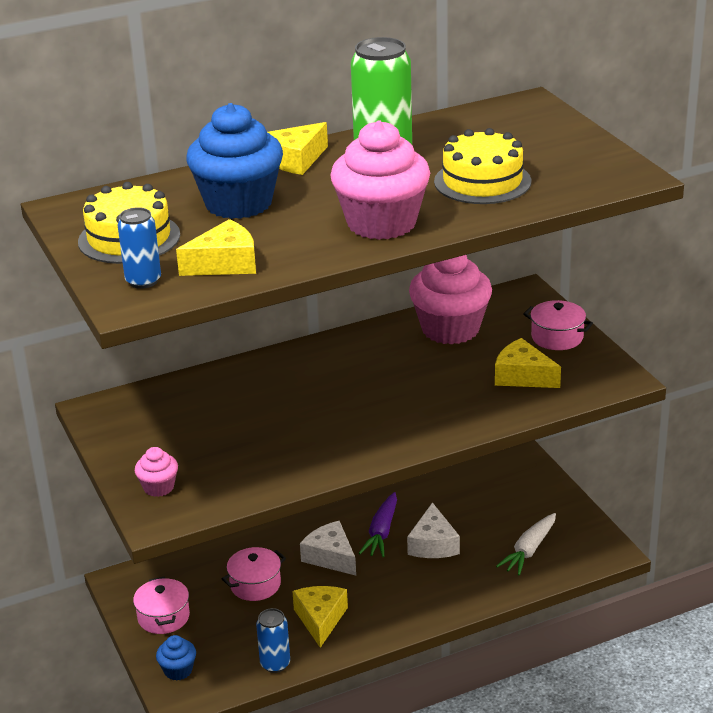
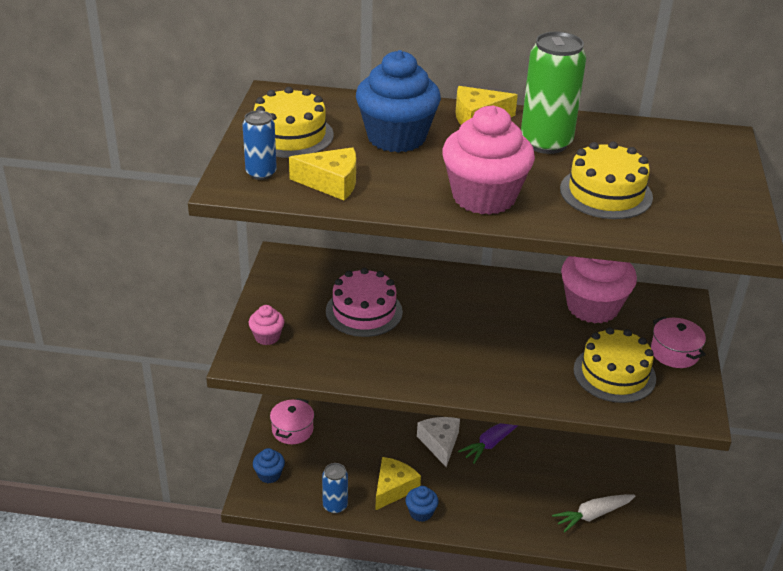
camera: 30 degrees right, 5 degrees up
pink pot [222,547,286,601] -> none
white cheese [407,502,460,558] -> none
yellow cheese [495,338,561,388] -> yellow cake [573,327,656,403]
none -> pink cake [326,268,403,337]
none -> blue cupcake [406,486,439,522]

